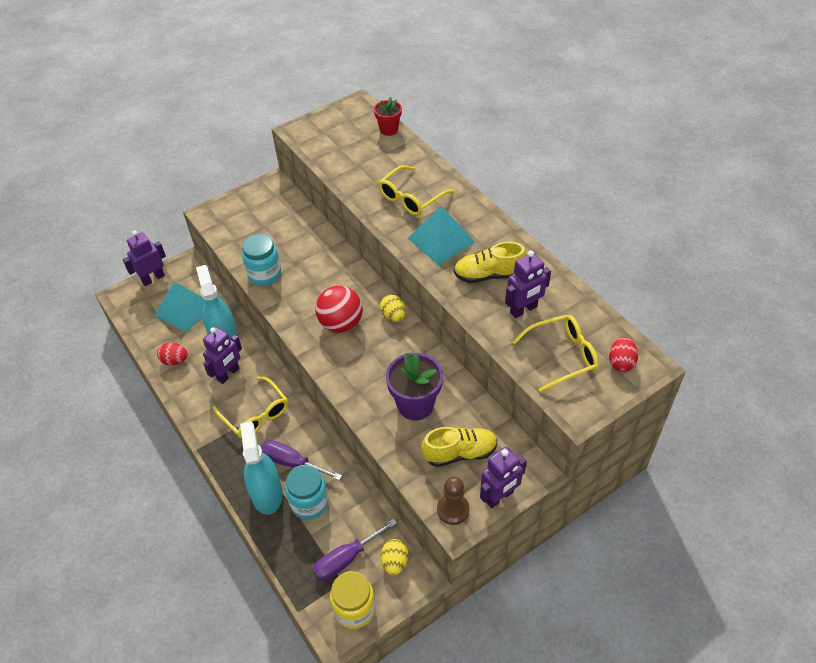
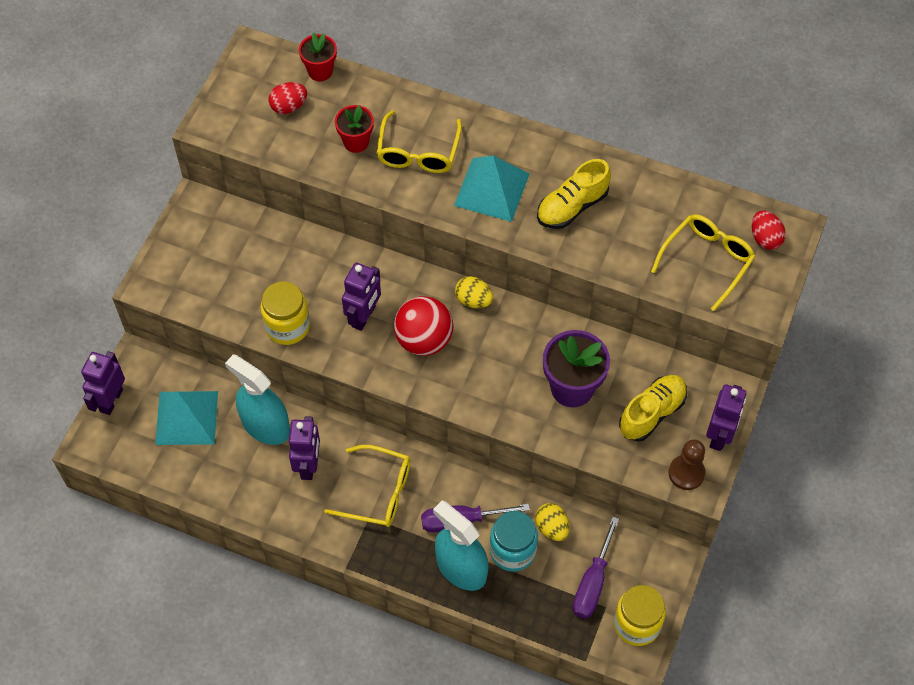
camera: 35 degrees left, 10 degrees up
red egg [157,342,188,365] -> red egg moved to [269,82,307,114]
turquoise jar [242,234,281,286] -> yellow jar [261,281,310,345]
yellow egg [381,539,408,575] -> yellow egg moved to [535,503,569,541]
purple robot [505,250,551,318] -> purple robot moved to [342,262,381,331]
none -> red flower pot [335,105,374,153]

